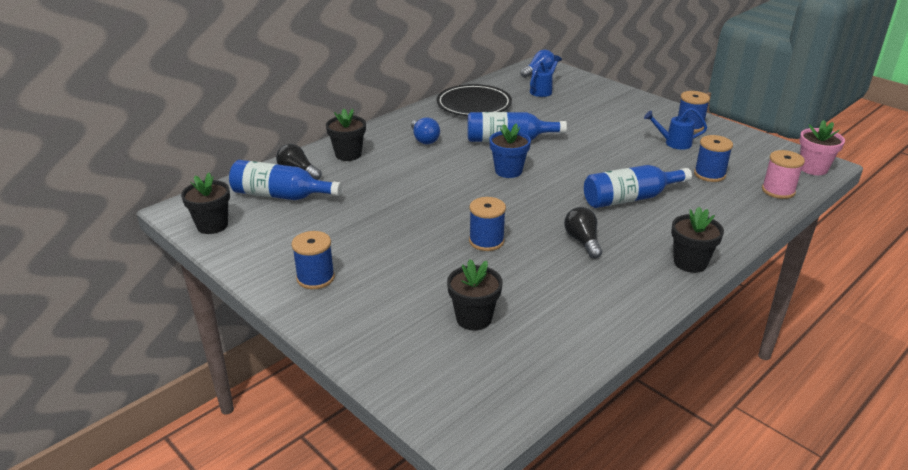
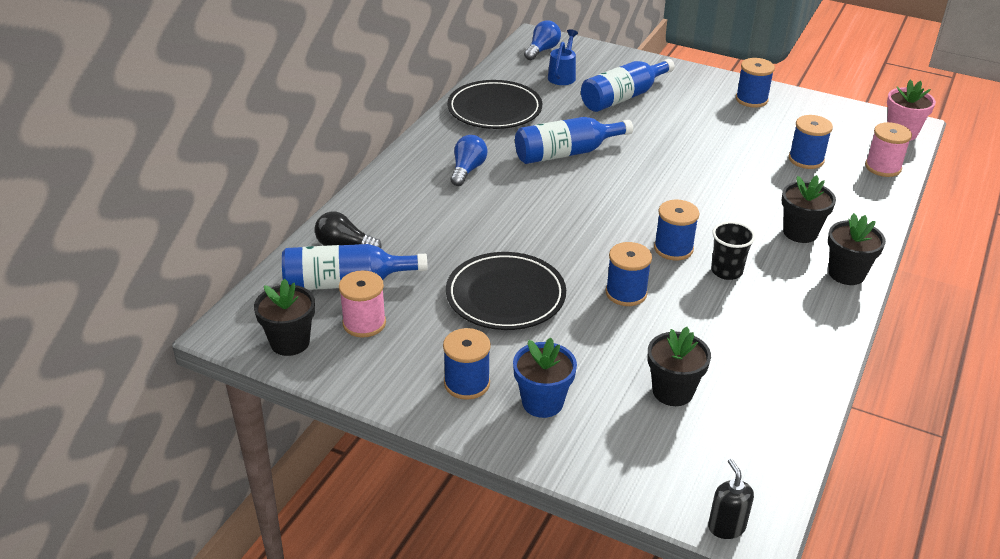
camera: 20 degrees left, 5 degrees up
black flower pot [326,109,366,161] -> black flower pot moved to [781,175,836,243]
blue light bulb [411,117,440,144] -> blue light bulb turned 120 degrees counterclockwise [451,135,487,186]
blue flower pot [489,123,531,178] -> blue flower pot moved to [513,338,577,418]
black light bulb [564,207,602,259] -> black cup [711,221,755,280]
blue bottle [584,165,692,208] -> blue bottle moved to [581,59,675,112]
blue watering can [644,108,707,150] -> none
none -> pink spool [339,270,386,338]
none -> black plate [446,252,566,330]
none -> blue spool [654,200,699,260]
none -> black soap dispenser [708,459,754,539]

